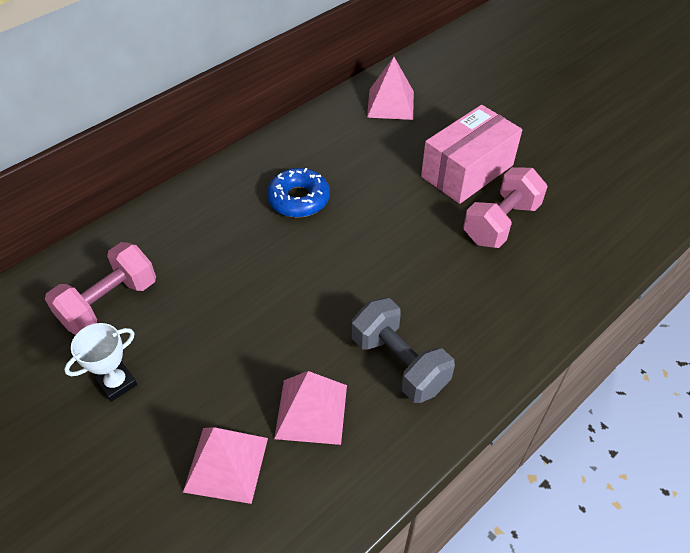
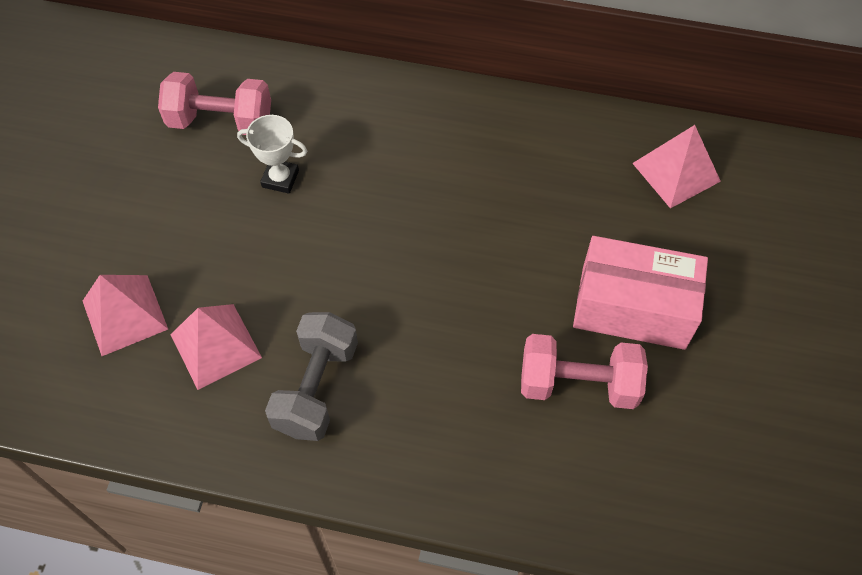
camera: 55 degrees right, 10 degrees up
white trophy [64,323,137,402] -> white trophy moved to [237,115,307,194]
blue donut [267,168,330,218] -> none

